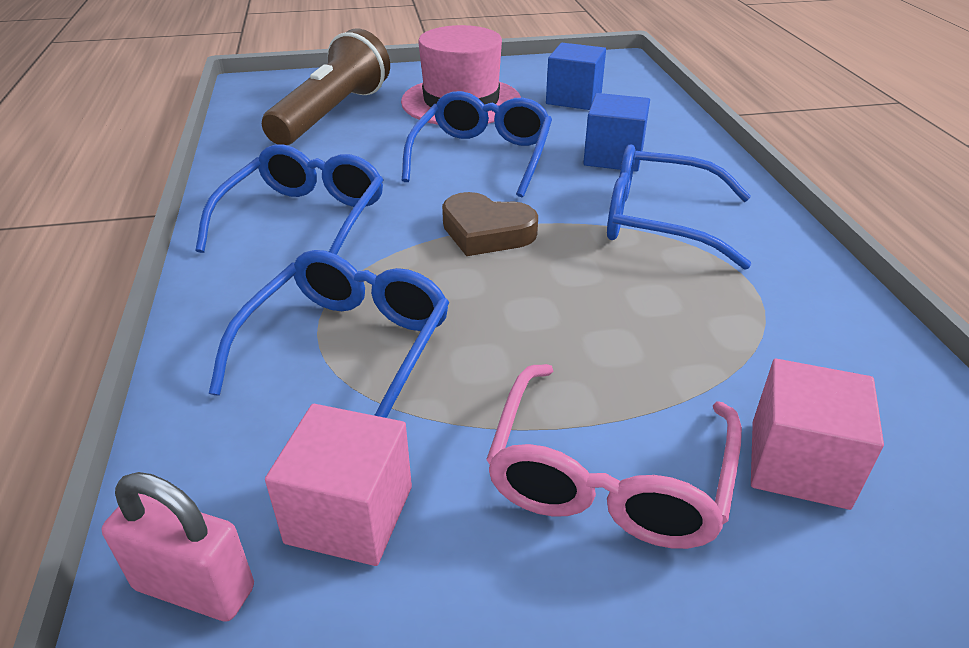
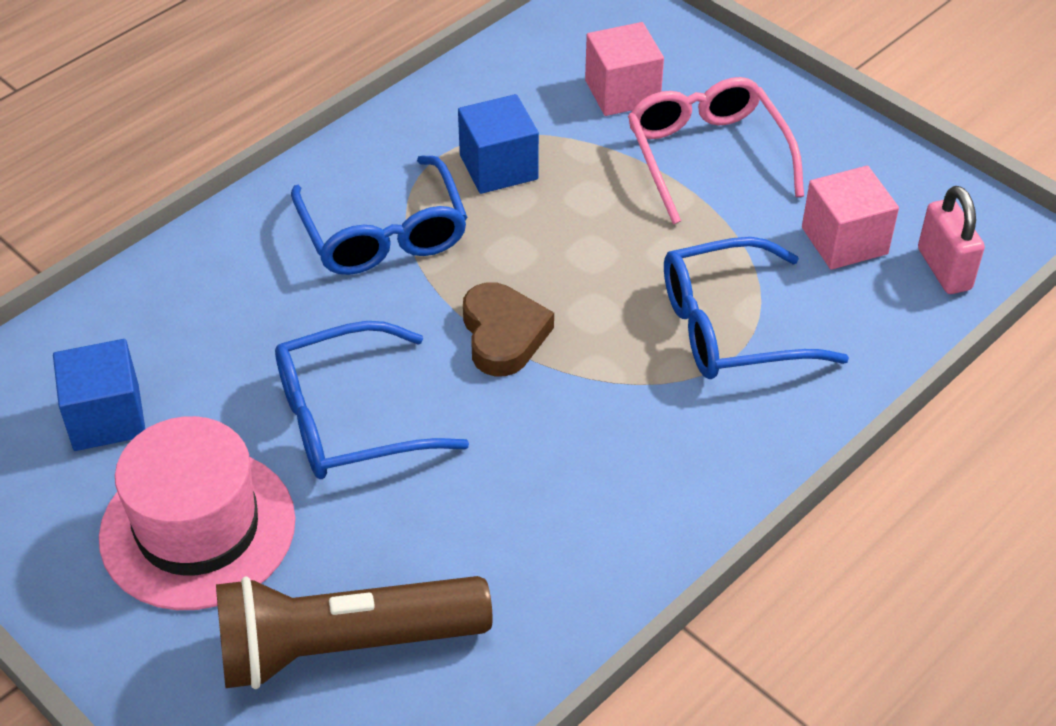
camera: 125 degrees left, 10 degrees up
blue glasses [196,145,384,255] -> none
pink glasses [486,364,742,549] -> pink glasses turned 90 degrees counterclockwise [628,77,804,224]
blue cube [583,93,650,172] -> blue cube moved to [458,94,539,194]

